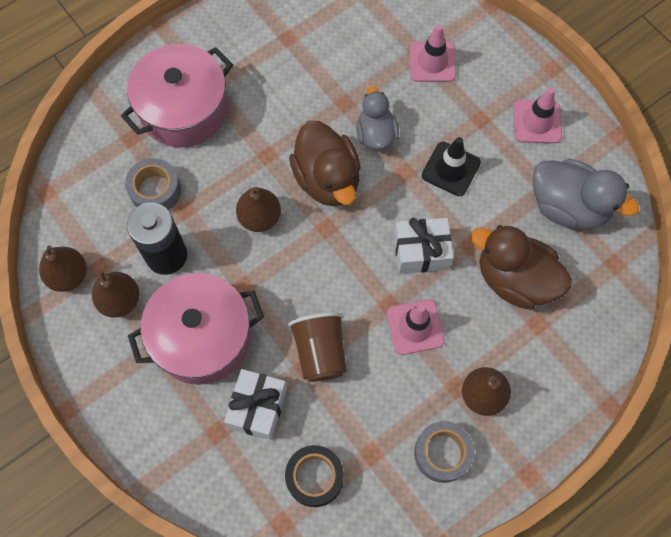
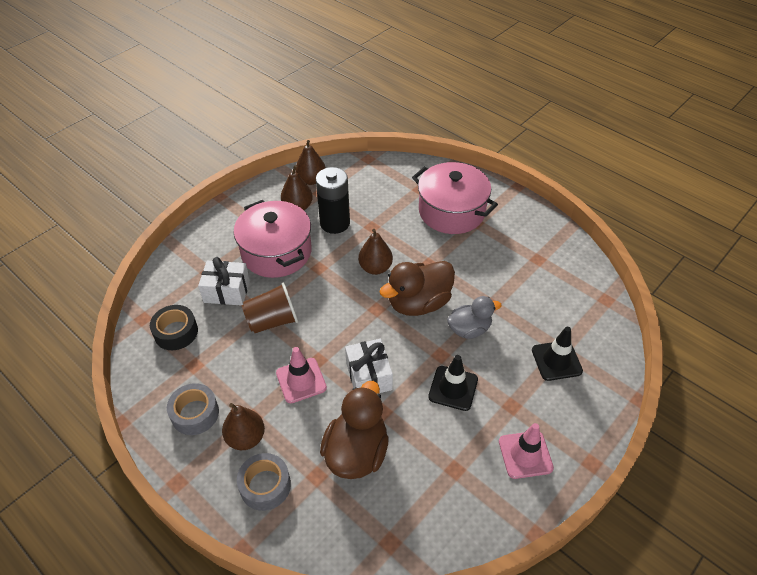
camera: 80 degrees right, 20 degrees down
grey tape [125,158,181,210] -> grey tape moved to [237,453,291,511]
pink traffic cone [410,24,456,82] -> black traffic cone [532,327,583,381]
grey duck [533,159,639,230] -> none

